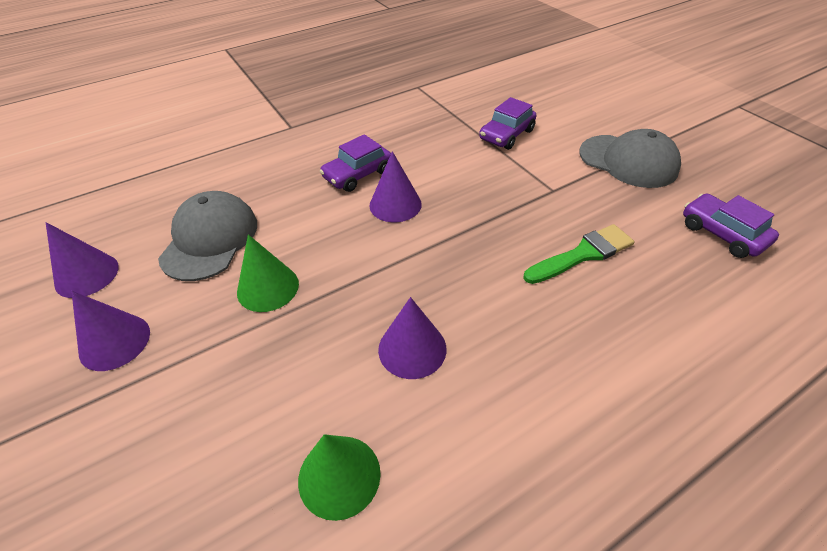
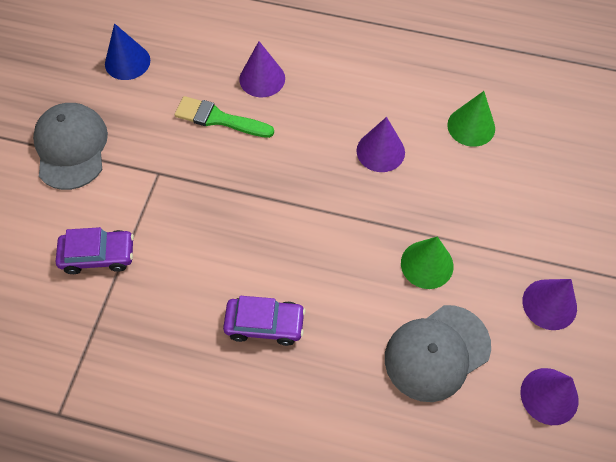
camera: 135 degrees left, 15 degrees up
purple cone [369,151,422,222] -> purple cone moved to [239,41,285,97]
purple car [683,194,779,258] -> blue cone [105,23,150,80]

